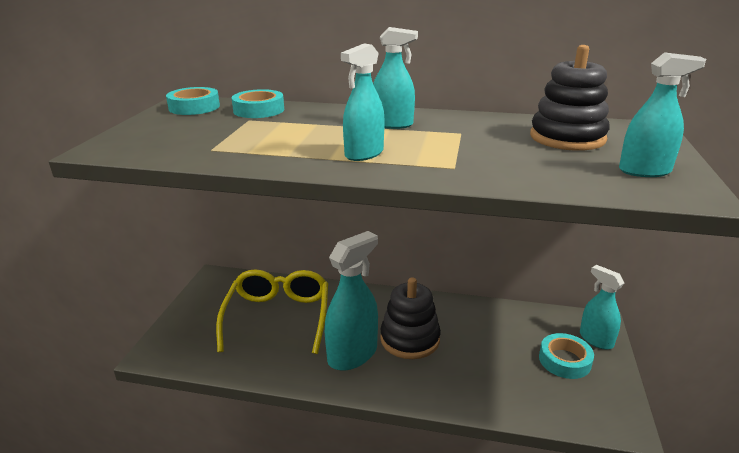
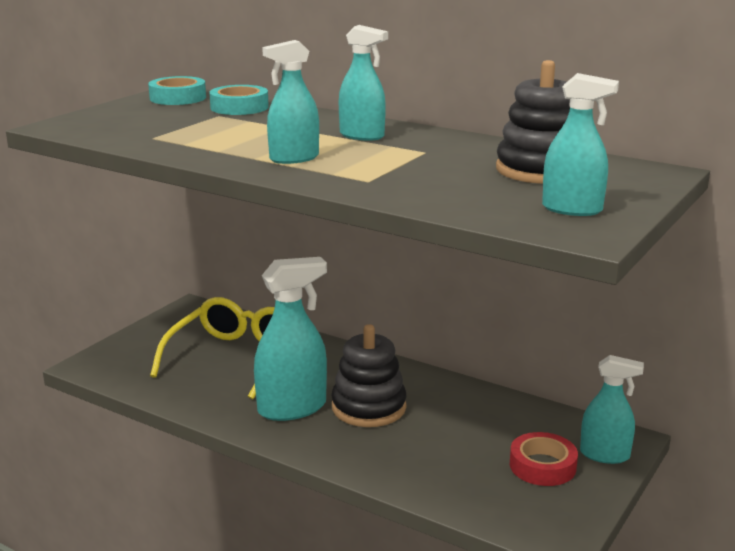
camera: 20 degrees right, 5 degrees down
turquoise tape [539,333,594,379] -> red tape [510,432,578,486]
turquoise spray bottle [580,265,624,350] -> turquoise spray bottle turned 120 degrees clockwise [580,355,644,464]

